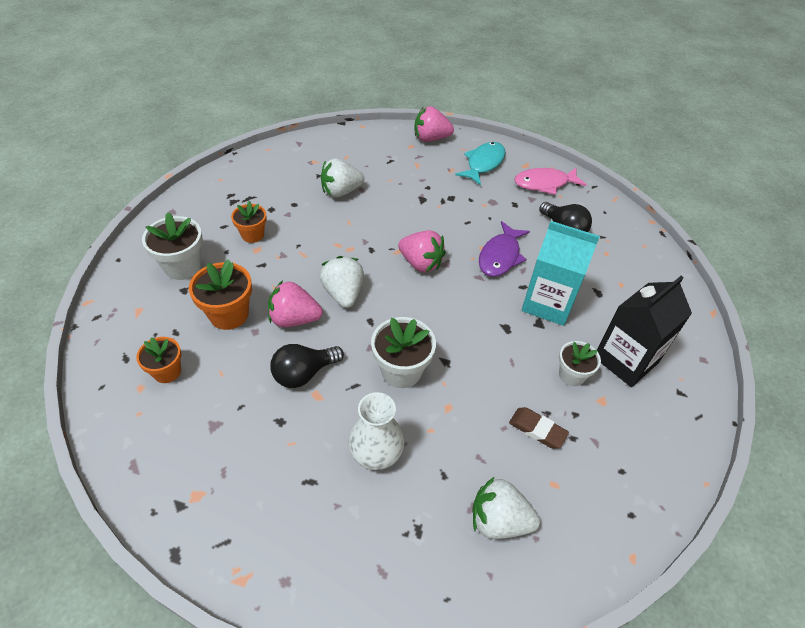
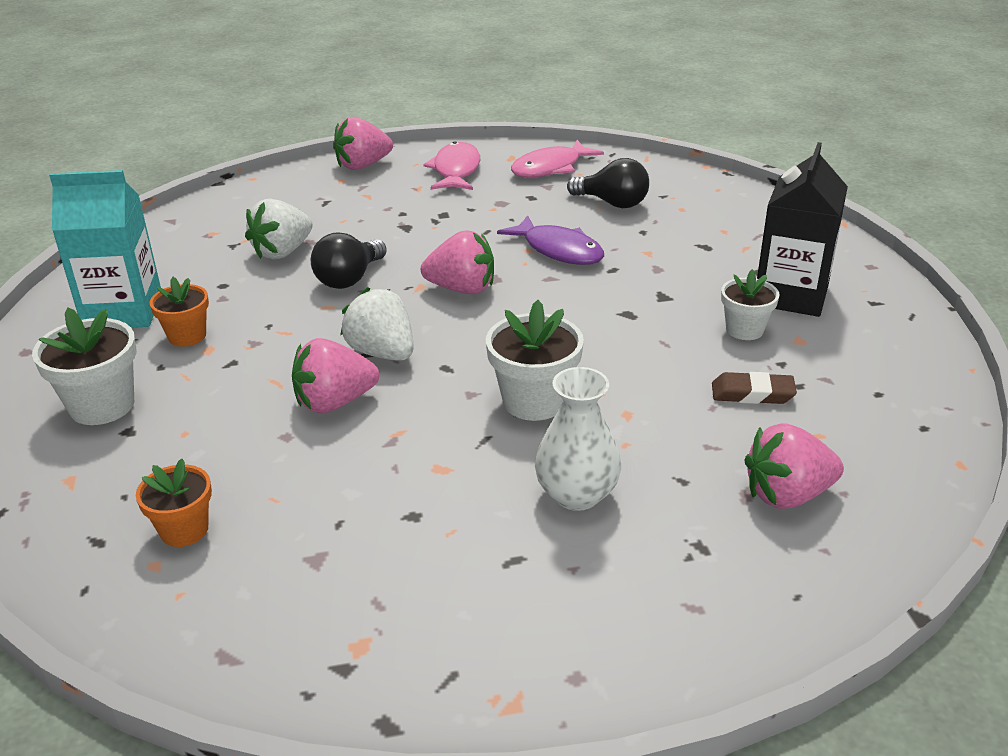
camera: 25 degrees left, 15 degrees down
orange flower pot [189,259,252,330] -> none
black light bulb [270,344,344,388] -> black light bulb moved to [311,232,387,289]
turquoise fish [455,142,505,186] -> pink fish [423,141,480,190]
white strawberry [472,477,540,539] -> pink strawberry [744,423,844,509]
purple fish [479,221,530,277] -> purple fish turned 45 degrees counterclockwise [497,215,604,265]
turquoise carton [522,221,600,326] -> turquoise carton moved to [49,170,161,328]

